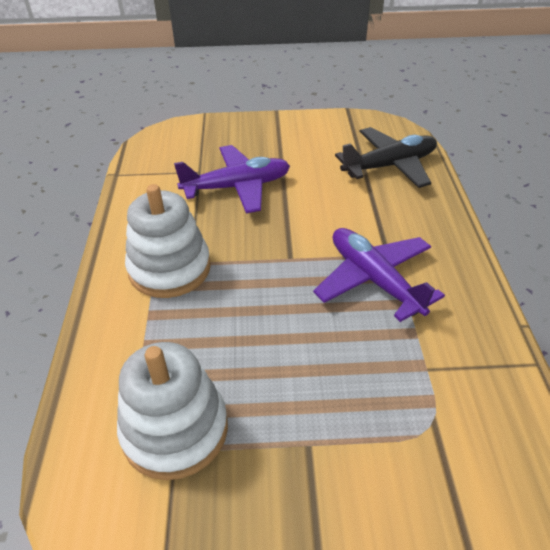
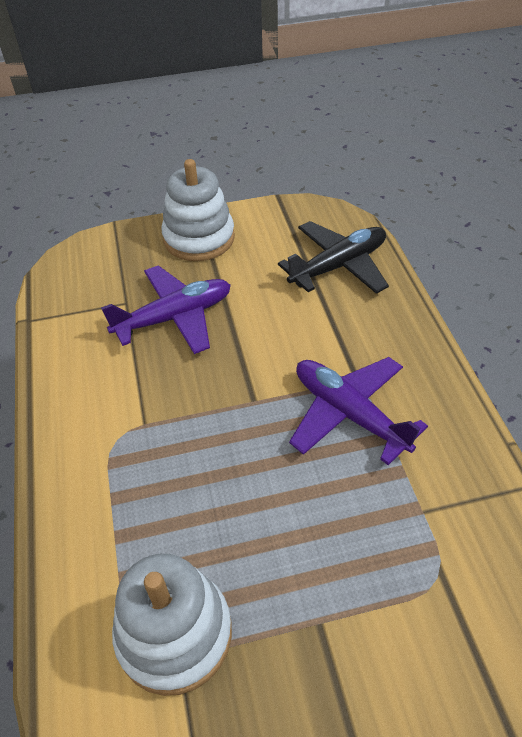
camera: 10 degrees left, 5 degrees up
white stacking toy [125,184,211,298] -> white stacking toy moved to [162,159,235,261]

